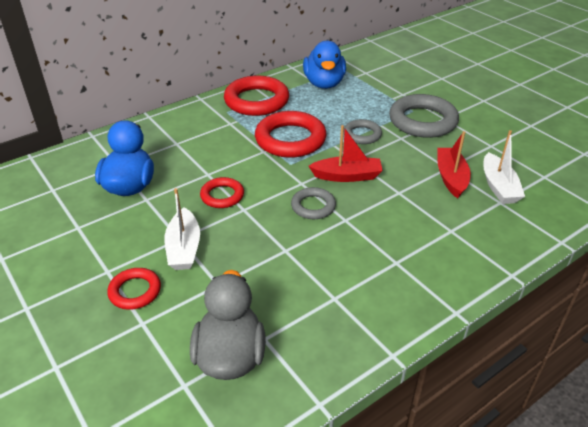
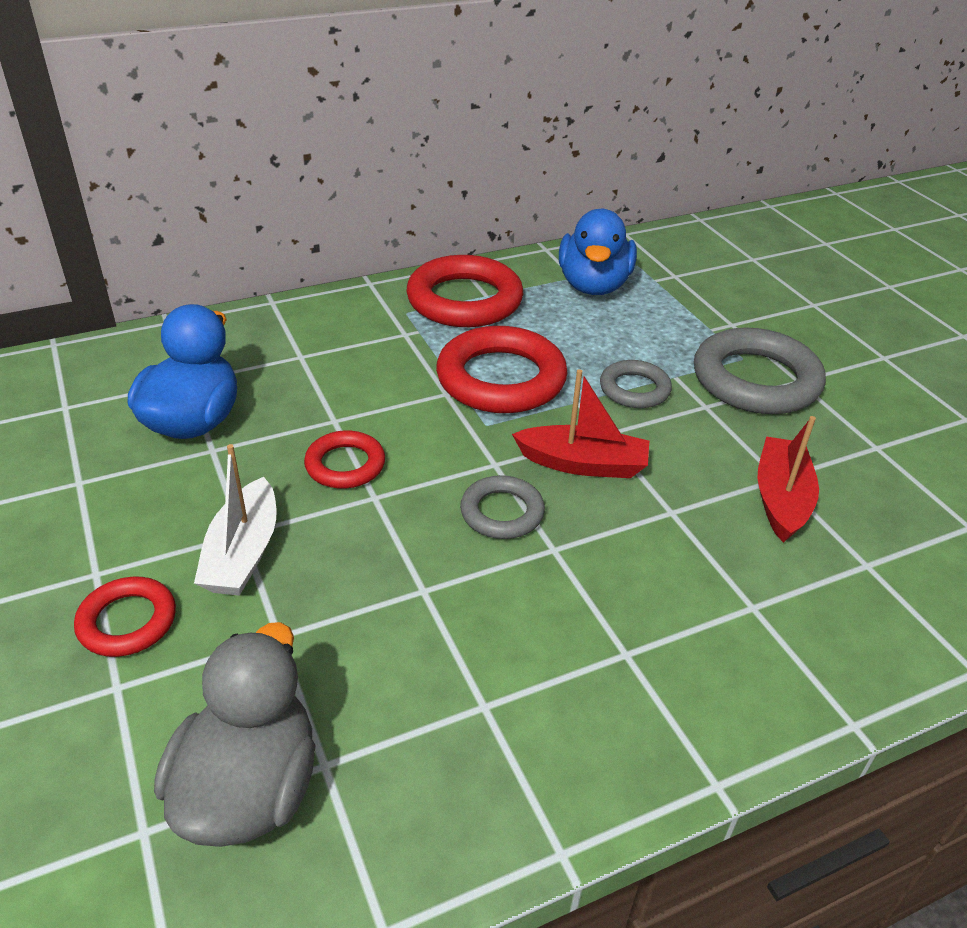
camera: 10 degrees right, 0 degrees up
white boat [483,130,525,204] -> none

